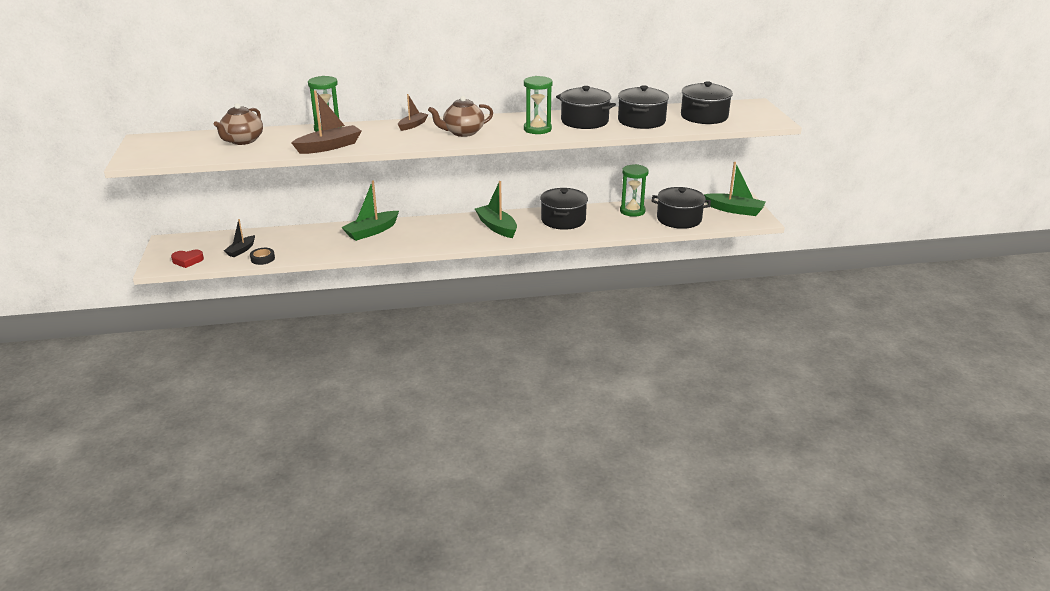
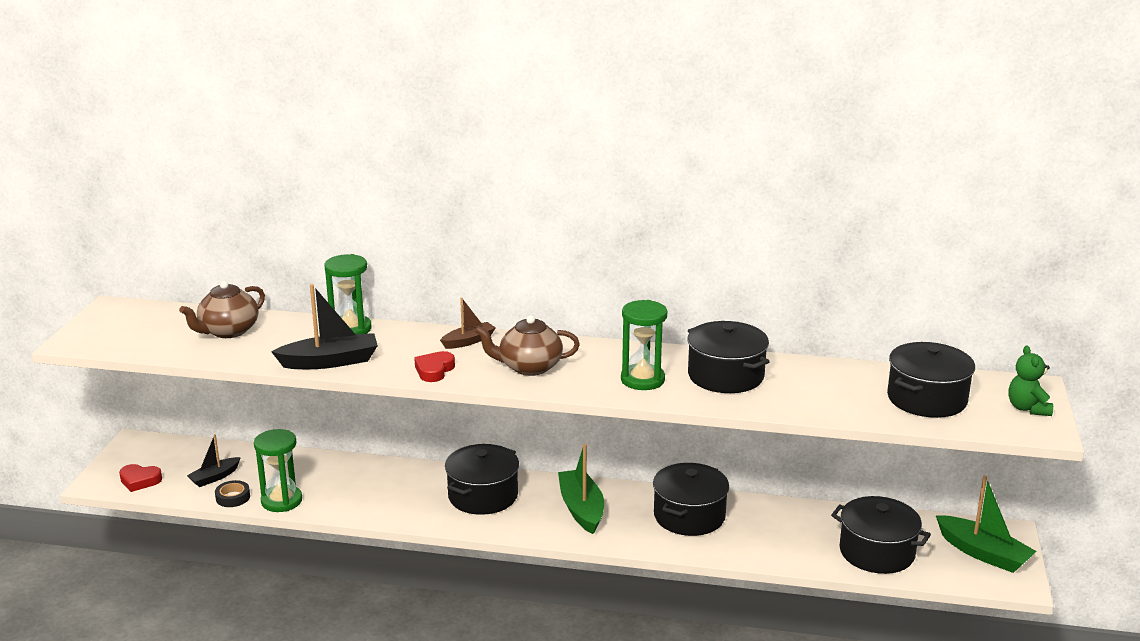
camera: 20 degrees right, 5 degrees down
brown boat [291,90,361,154] -> black boat [271,284,378,369]
green boat [341,181,399,241] -> none
black pot [618,85,669,129] -> black pot moved to [445,444,519,515]
green hourglass [620,164,649,217] -> green hourglass moved to [254,429,302,512]
none -> red heart [414,351,455,382]
none -> green teddy bear [1008,345,1053,416]

